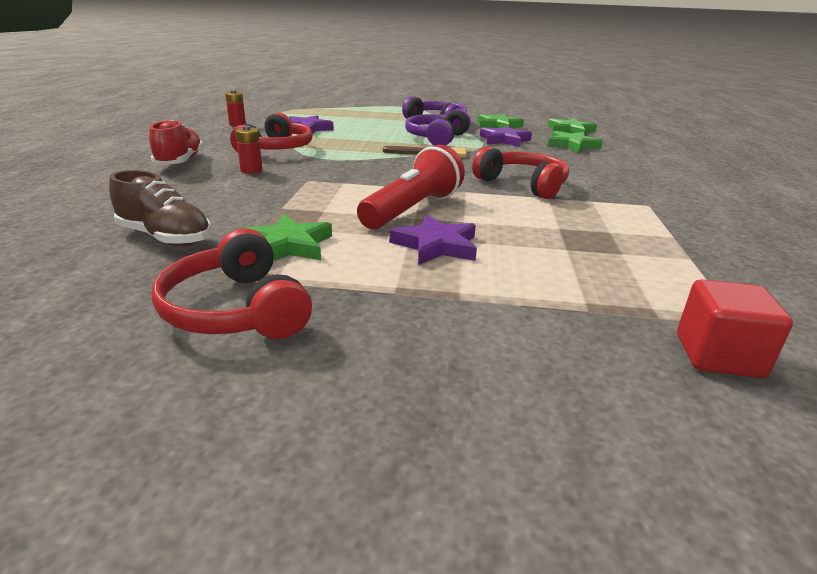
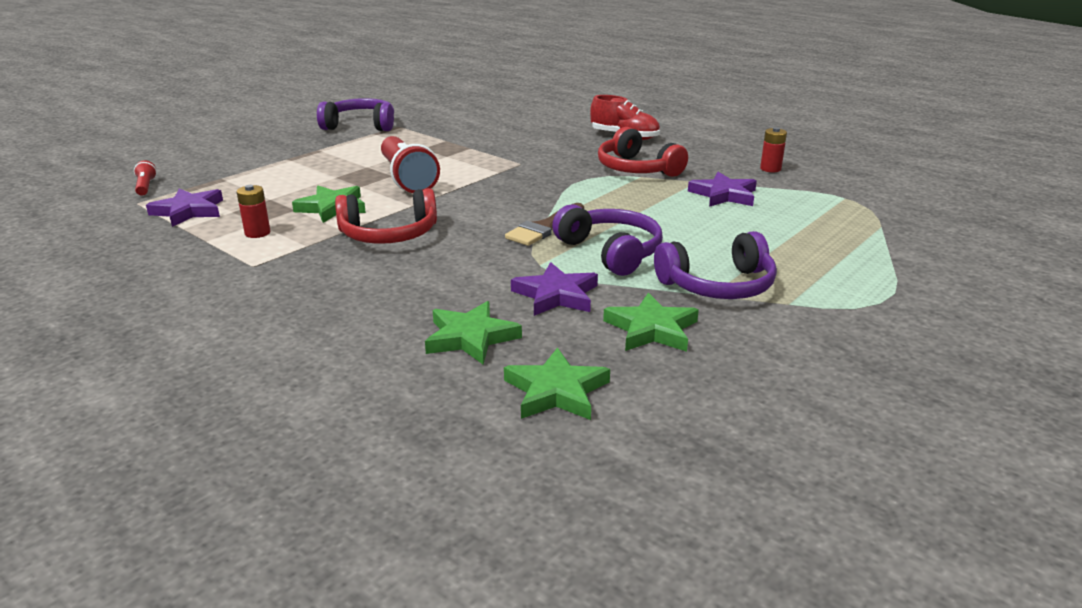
camera: 125 degrees right, 0 degrees up
brown shoe [109,170,212,246] -> none
red headphones [152,228,312,339] -> purple headphones [317,98,394,131]
red battery [235,126,262,174] -> red battery moved to [237,185,271,238]
green star [241,214,332,261] -> green star moved to [292,186,366,223]
purple star [389,215,477,265] -> purple star moved to [146,189,223,227]
red cube [677,279,793,378] -> red flashlight [134,160,157,196]

